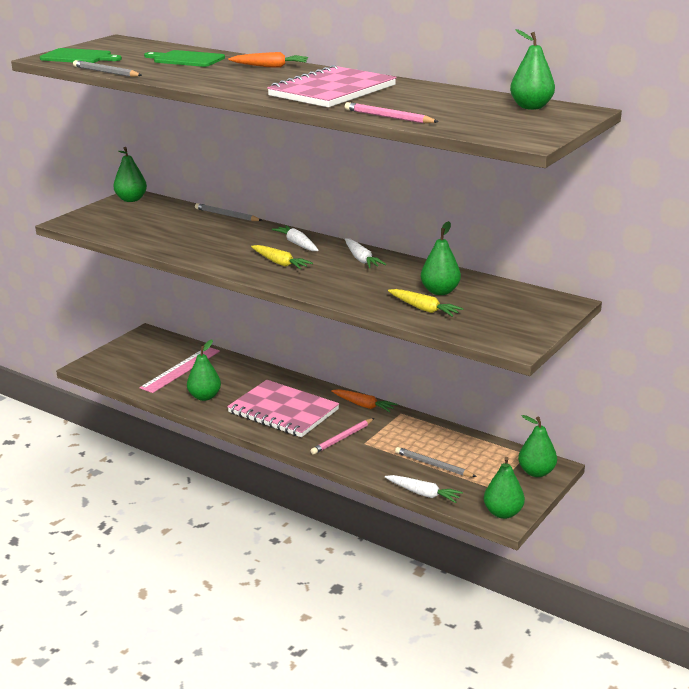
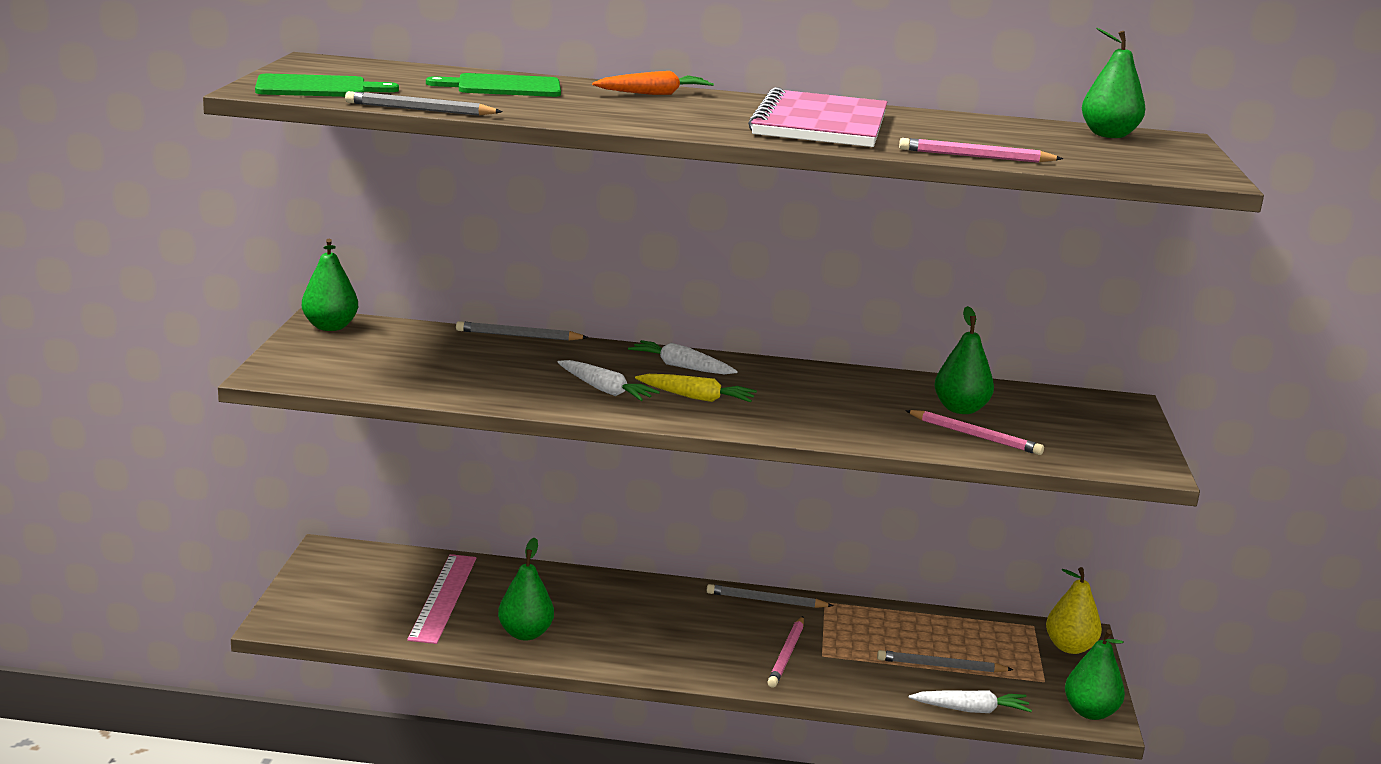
camera: 30 degrees left, 5 degrees down
pink notebook [227,380,339,437] -> none
orange carrot [331,389,398,412] -> grey pencil [707,584,834,608]
white carrot [345,238,386,268] -> white carrot moved to [558,360,660,401]
yellow carrot [388,289,464,317] -> pink pencil [905,410,1044,455]
green pear [518,415,557,477] -> yellow pear [1046,567,1102,654]

